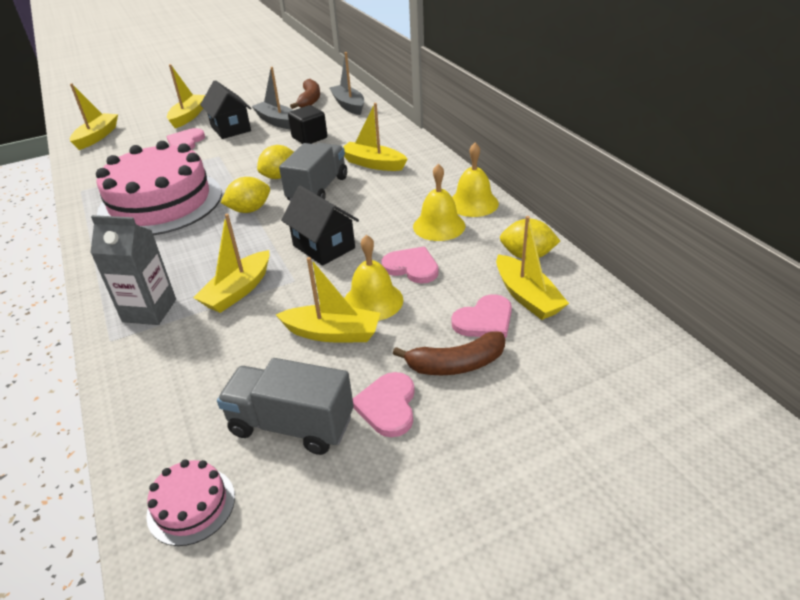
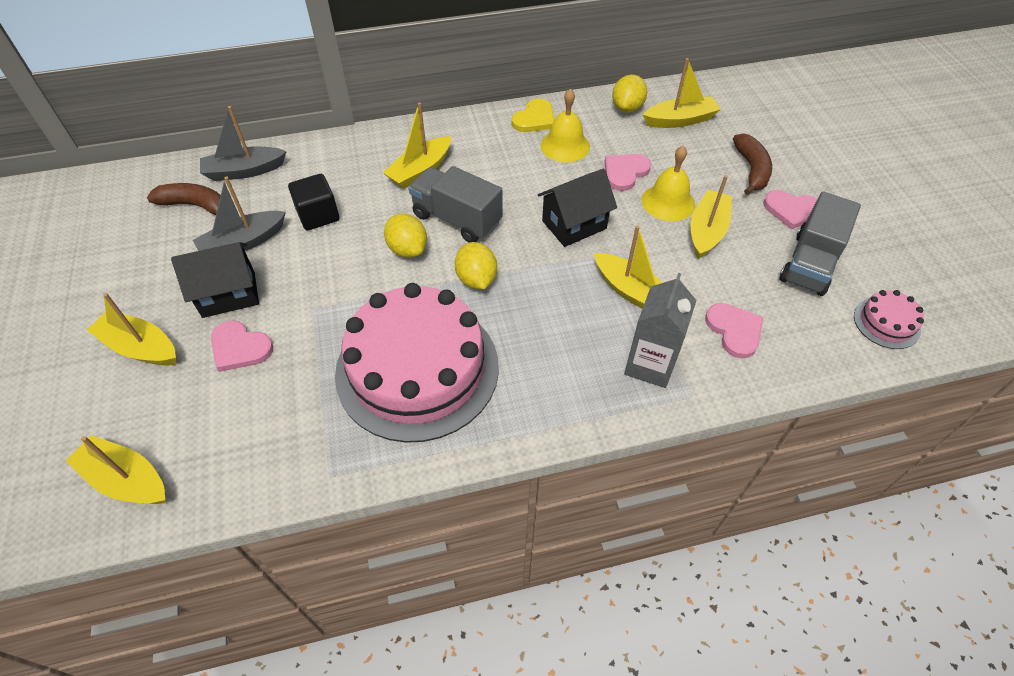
camera: 80 degrees left, 15 degrees up
pink heart [451,294,512,338] -> pink heart moved to [705,303,763,359]
yellow bell [452,143,499,217] -> yellow heart [512,99,554,132]

